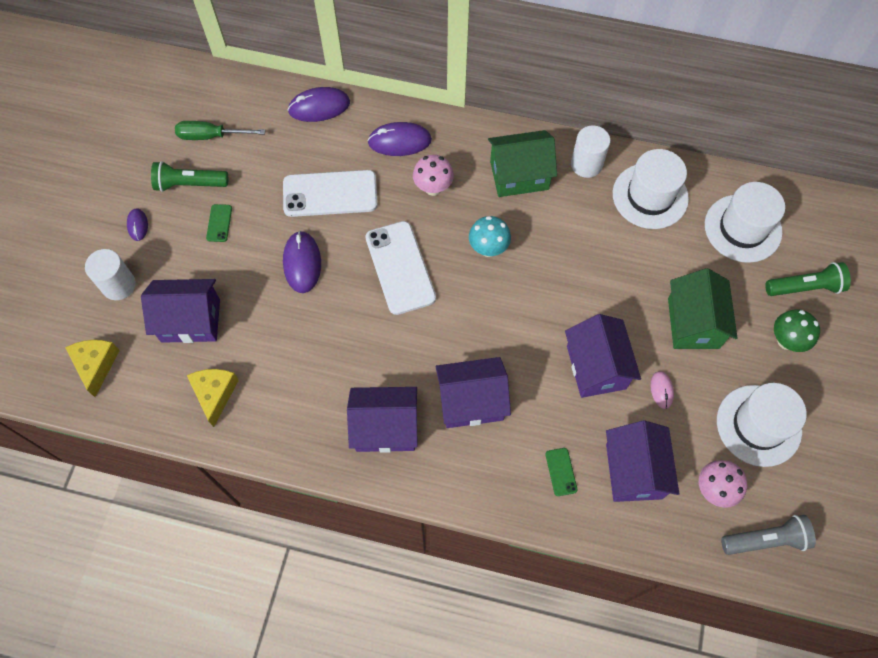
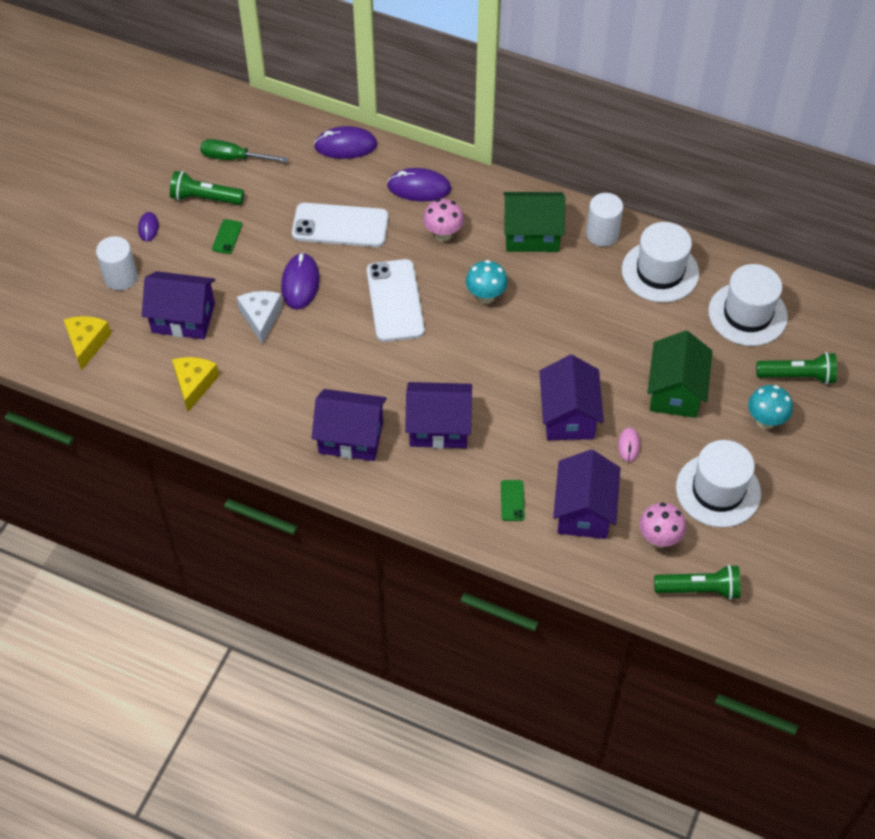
camera: 10 degrees right, 10 degrees down
grey flashlight [721,515,816,555] -> green flashlight [654,565,741,600]
green mushroom [774,309,820,352] -> turquoise mushroom [748,385,793,429]
none -> white cheese [237,291,283,345]

